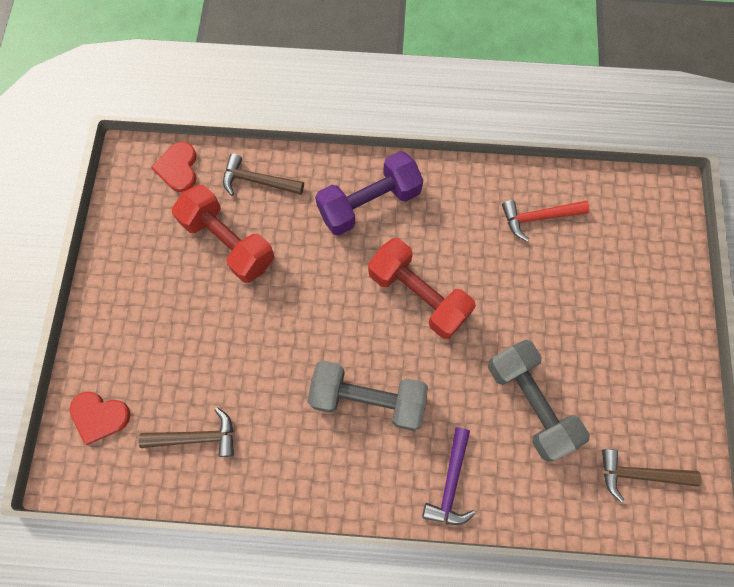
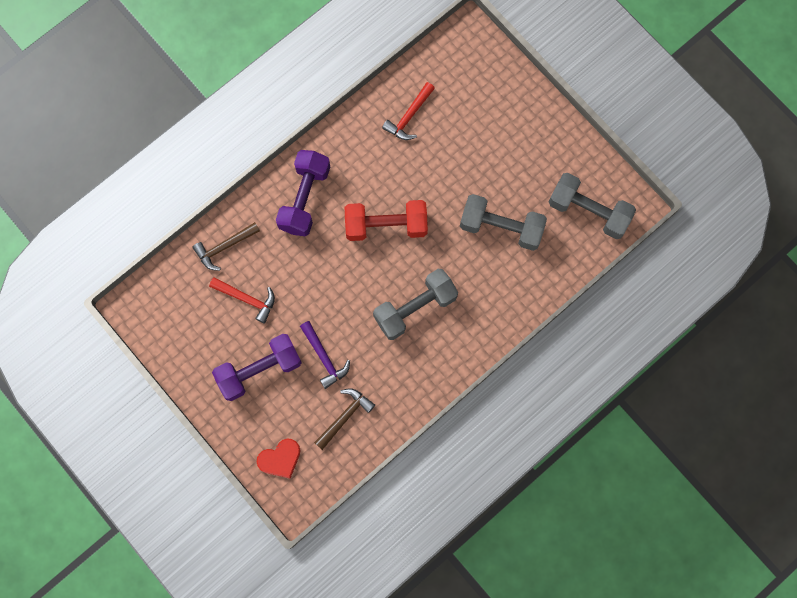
camera: 45 degrees left, 5 degrees up
red heart [151,142,197,192] -> none
red dumbbell [172,185,275,283] -> red hammer [209,277,275,324]
purple hammer [422,427,475,525] -> purple hammer moved to [300,321,350,389]
brown hammer [602,449,702,502] -> grey dumbbell [549,173,636,239]
none -> purple dumbbell [212,334,302,401]

